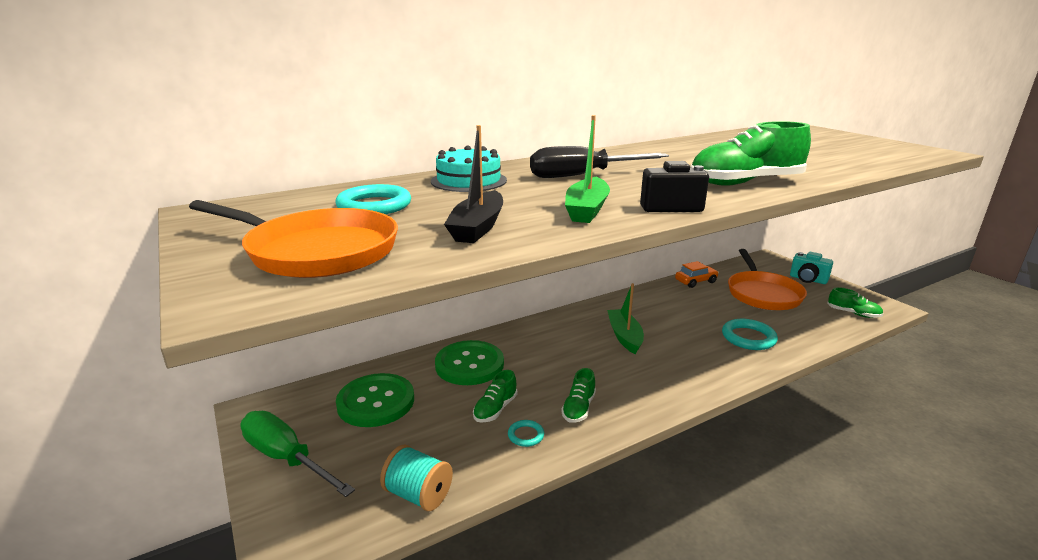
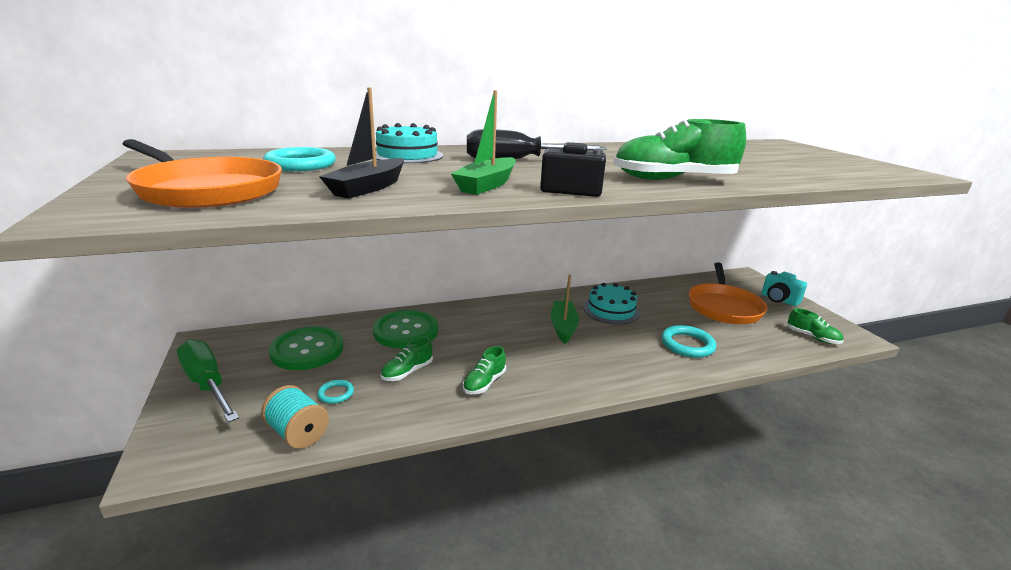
camera: 10 degrees right, 0 degrees up
turquoise ring [508,420,544,447] -> turquoise ring moved to [317,380,354,404]
orange car [675,261,719,288] -> none
none -> turquoise cake [583,283,640,325]

